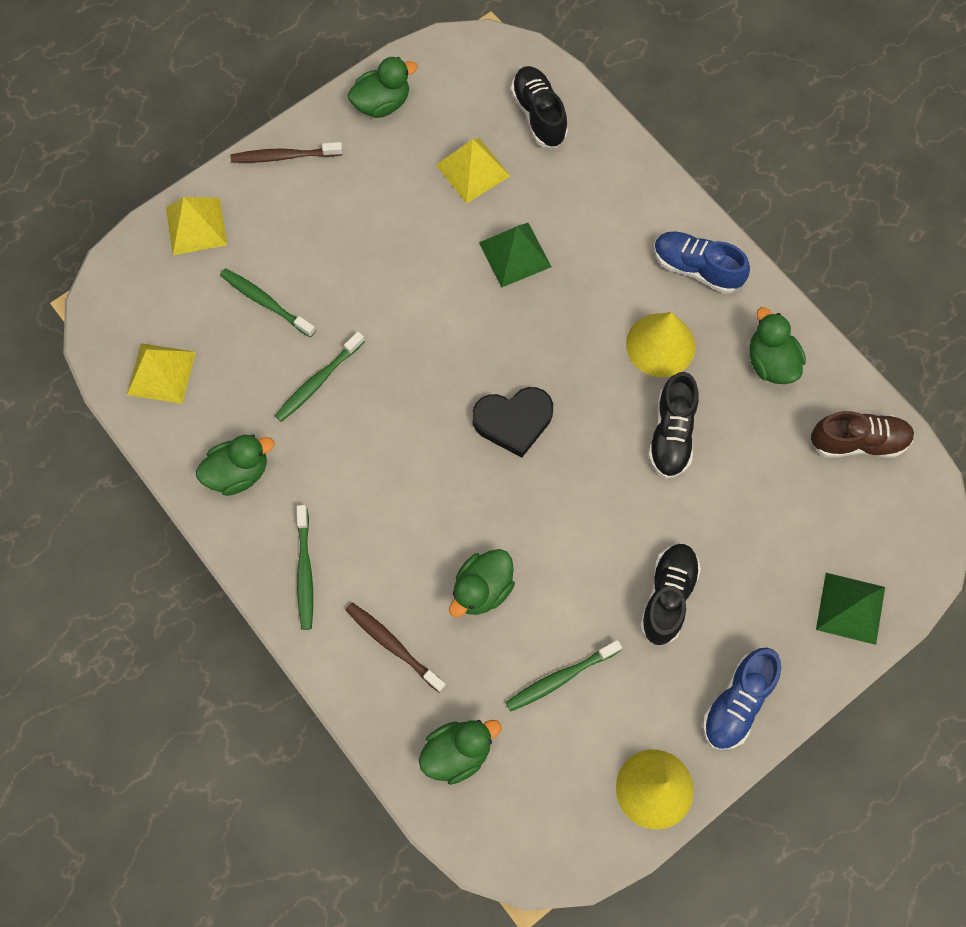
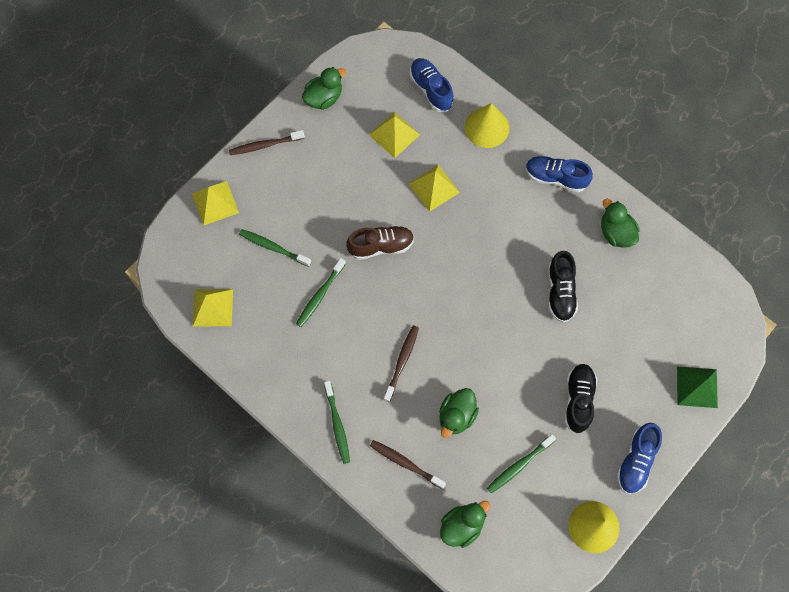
camera: 10 degrees left, 0 degrees up
green duck [196,435,274,496] -> none
black heart [472,387,553,458] -> none
green pyramid [479,223,551,287] -> yellow pyramid [408,165,460,212]
black shoe [511,66,568,148] -> blue shoe [410,58,454,112]
yellow cone [626,312,695,377] -> yellow cone moved to [465,103,509,148]
brown shoe [810,411,915,458] -> brown shoe moved to [346,225,414,260]
none -> brown toothbrush [384,325,419,402]

